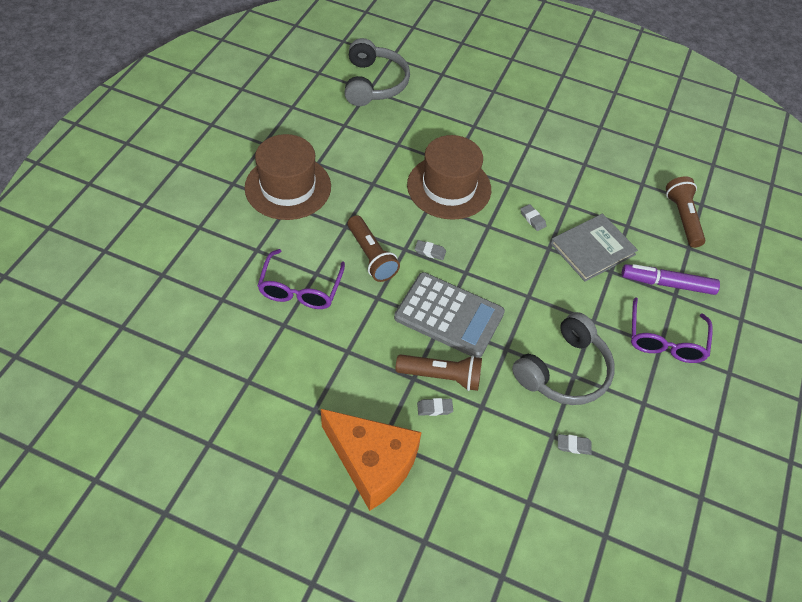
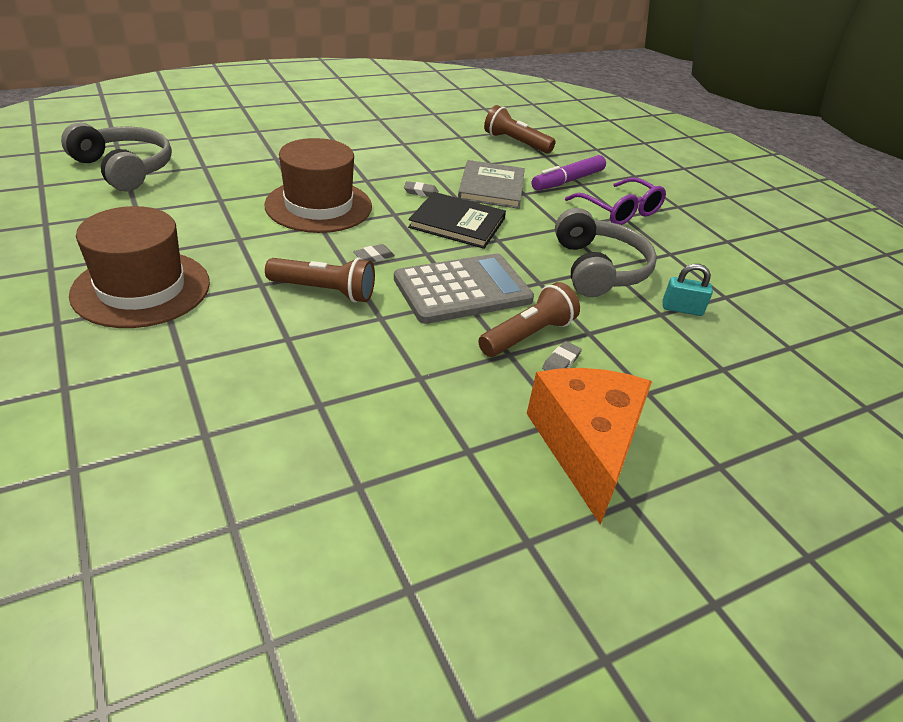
camera: 50 degrees left, 15 degrees down
purple glasses [257,249,345,309] -> none
orange cheese [321,409,422,511] -> orange cheese turned 75 degrees counterclockwise [527,368,652,525]
grey eraser [558,434,592,455] -> turquoise padlock [662,264,713,316]
none -> black book [408,192,506,249]

